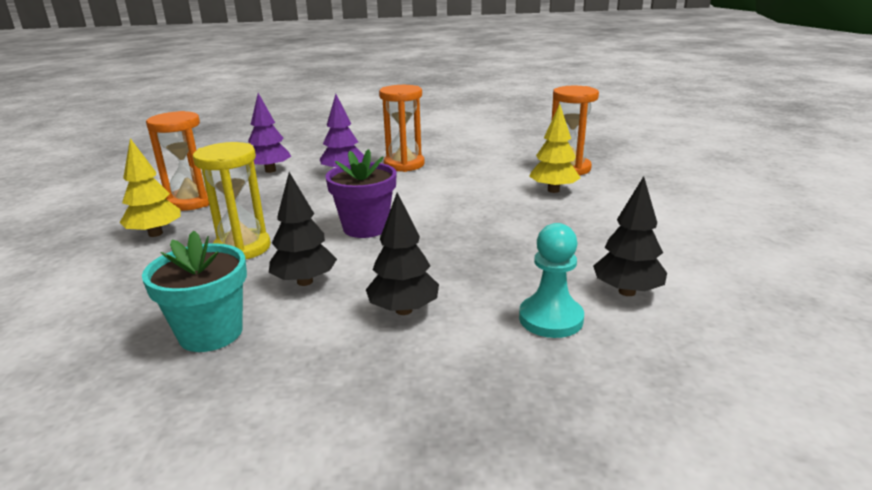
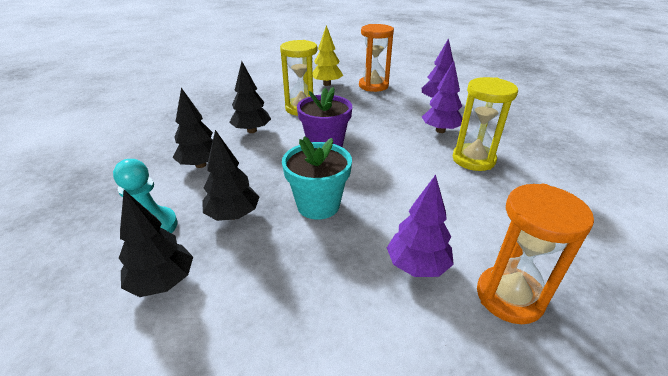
camera: 90 degrees right, 10 degrees up
turquoise flower pot [142,230,247,352] -> turquoise flower pot moved to [282,136,352,220]
orange hourglass [379,85,425,172] -> yellow hourglass [453,77,518,171]
yellow tree [529,104,581,193] -> purple tree [387,175,454,277]
none -> black tree [202,130,259,221]

